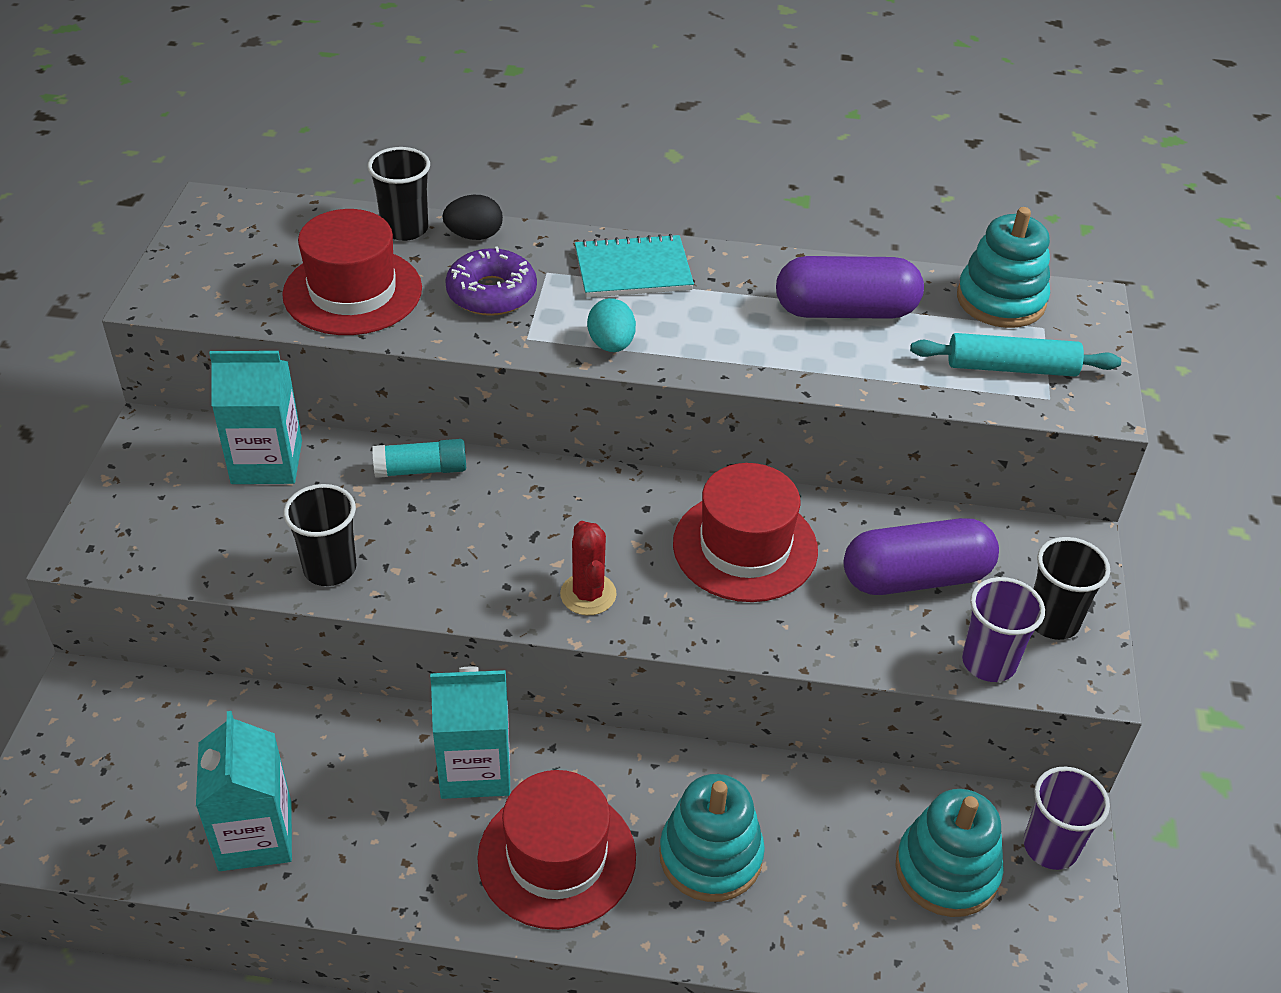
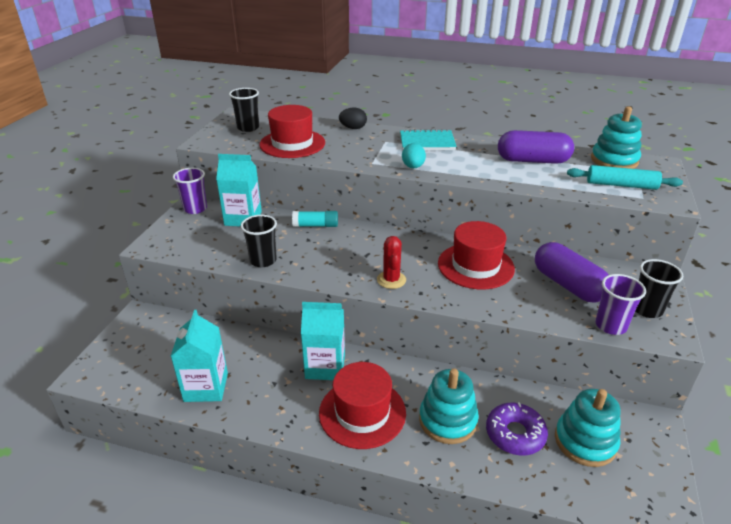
camera: 10 degrees right, 10 degrees down
black cup [367,147,430,241] -> black cup moved to [229,88,259,132]
purple donut [445,246,537,316] -> purple donut moved to [486,402,548,456]
purple capsule [844,518,999,595] -> purple capsule turned 60 degrees clockwise [535,242,609,303]
purple cup [1024,766,1110,870] -> purple cup moved to [173,168,207,214]

